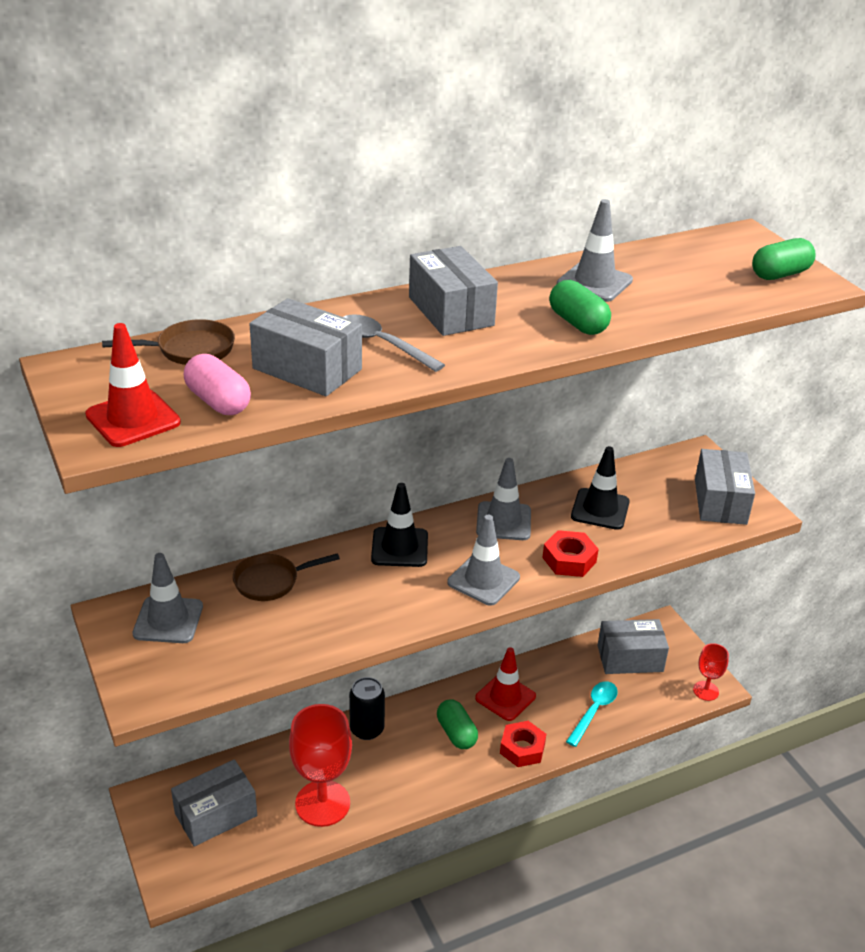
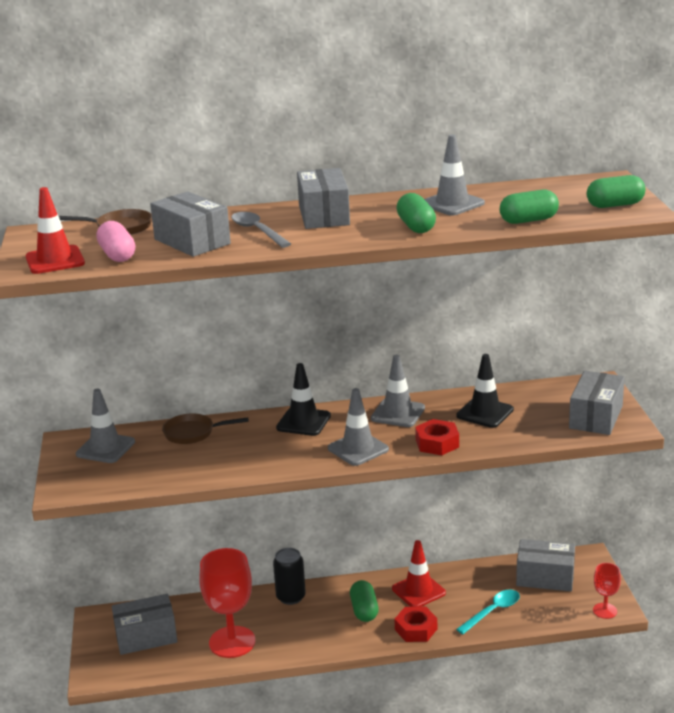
camera: 20 degrees right, 10 degrees down
none -> green capsule [499,190,559,224]

